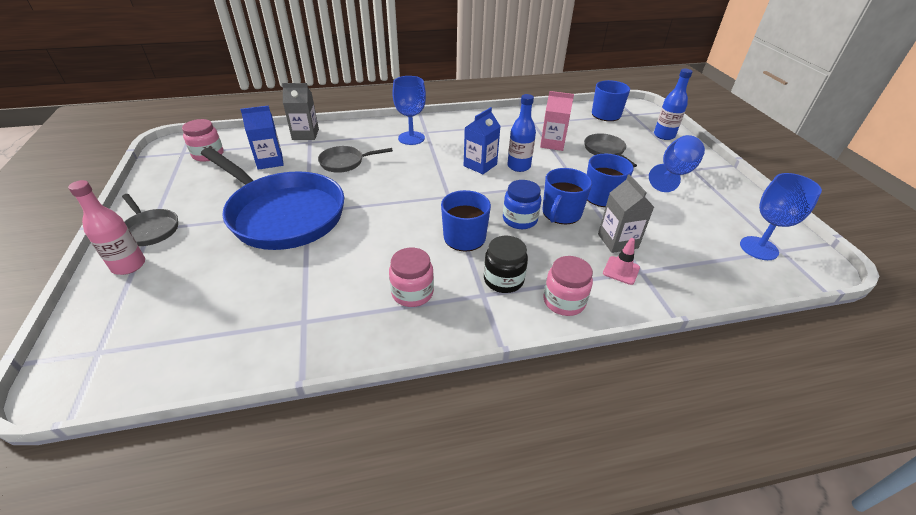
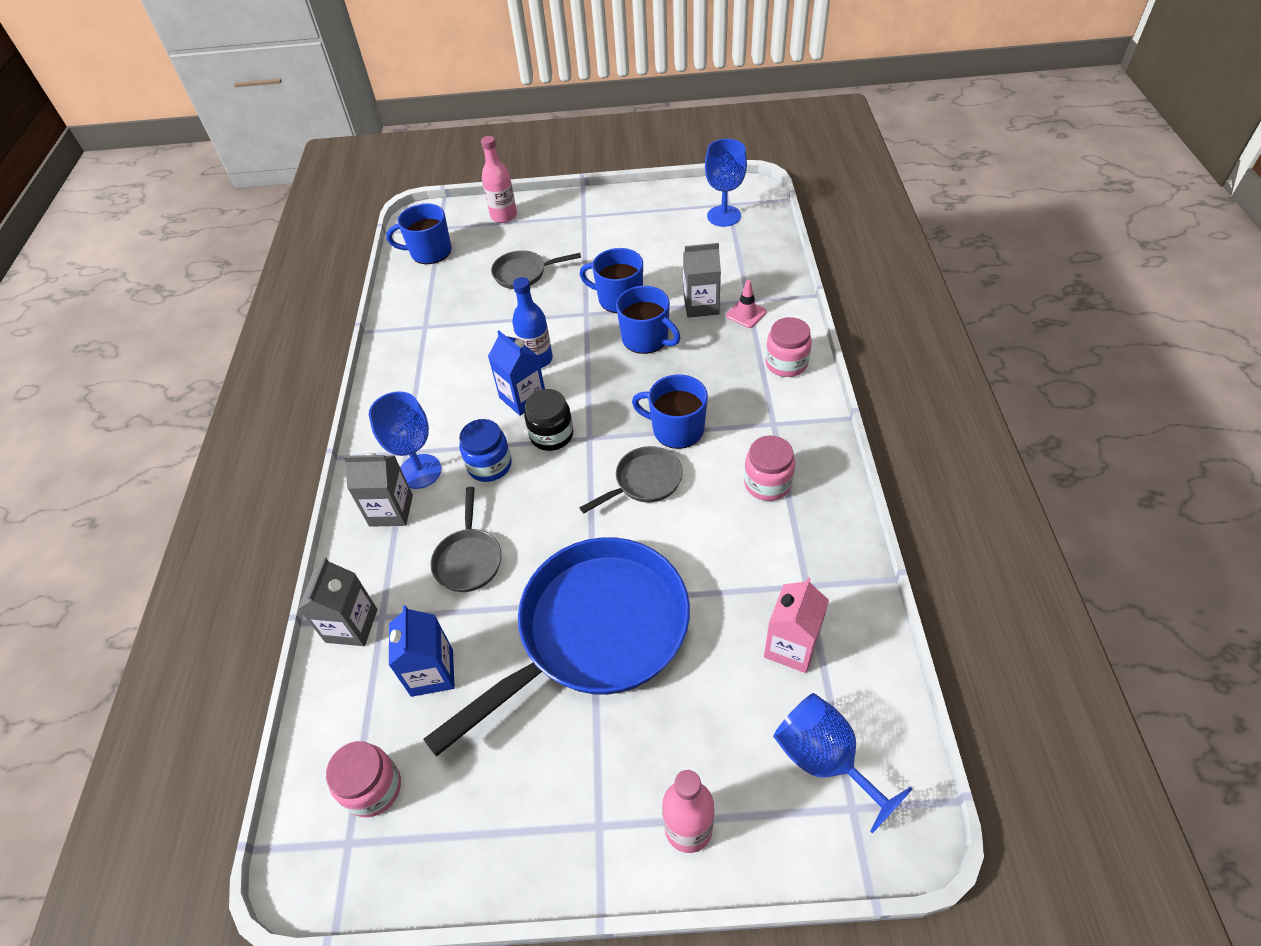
camera: 75 degrees left, 10 degrees up
grey pan [122,194,178,246] -> grey pan moved to [580,446,683,513]
black jar [484,236,528,293] -> black jar moved to [524,389,573,451]
blue jar [503,180,542,229] -> blue jar moved to [459,419,512,482]
pink carton [540,91,574,151] -> pink carton moved to [764,577,829,673]
blue goblet [649,135,705,192] -> blue goblet moved to [773,693,913,833]
blue bottle [654,69,693,140] -> pink bottle [481,136,517,223]
none -> grey carton [343,453,413,527]

